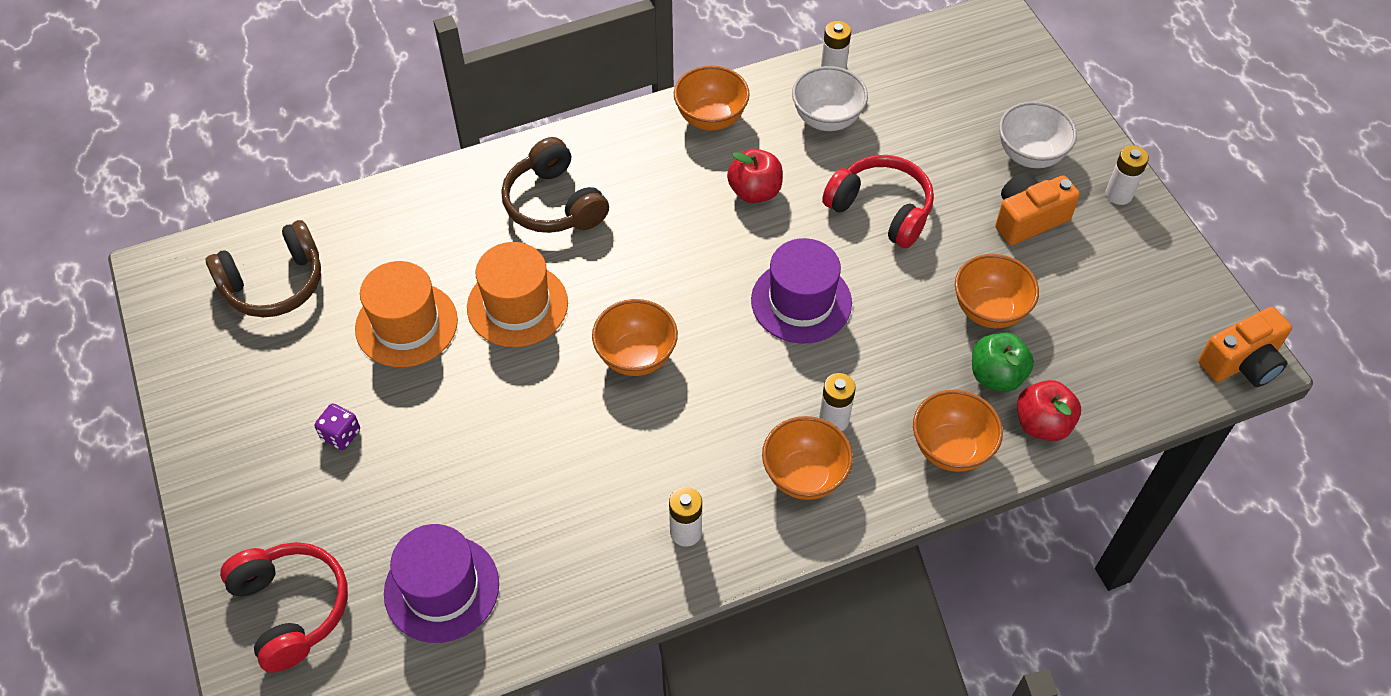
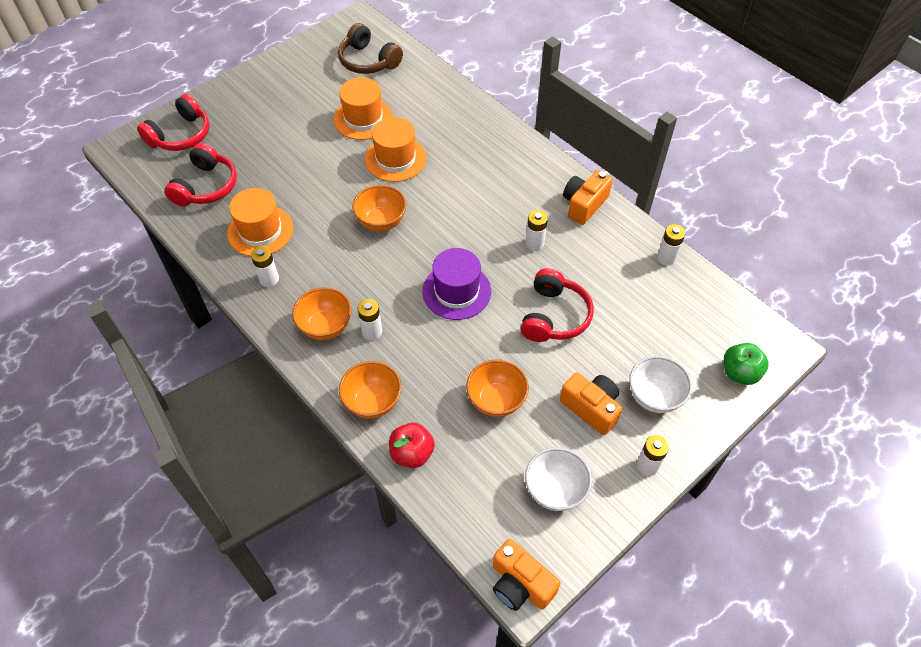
camera: 70 degrees right, 0 degrees up
purple dice [314,403,360,450] -> none
purple hat [384,524,499,643] -> red headphones [164,143,237,207]
brown headphones [501,137,609,233] -> none
orange bowl [674,65,750,131] -> orange camera [563,170,613,225]
red apple [727,149,783,203] -> white battery [525,210,548,251]
white bowl [792,66,868,131] -> white bowl moved to [525,447,592,511]
green apple [972,333,1034,392] -> green apple moved to [724,343,769,385]
none -> orange hat [227,188,294,256]

